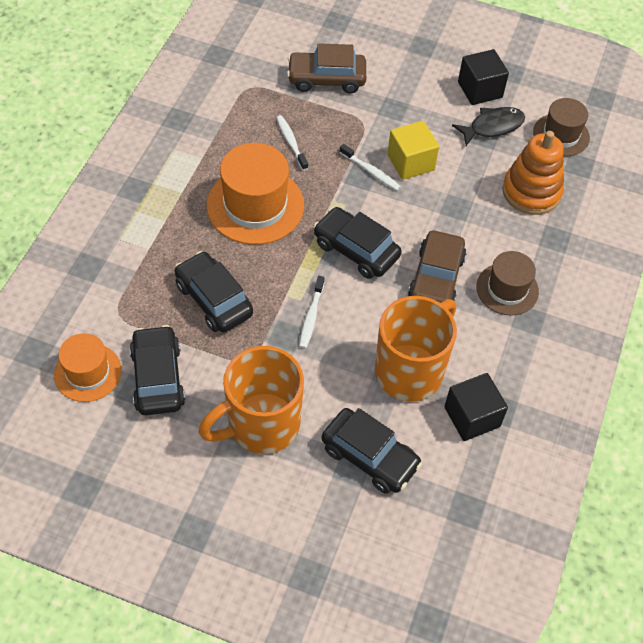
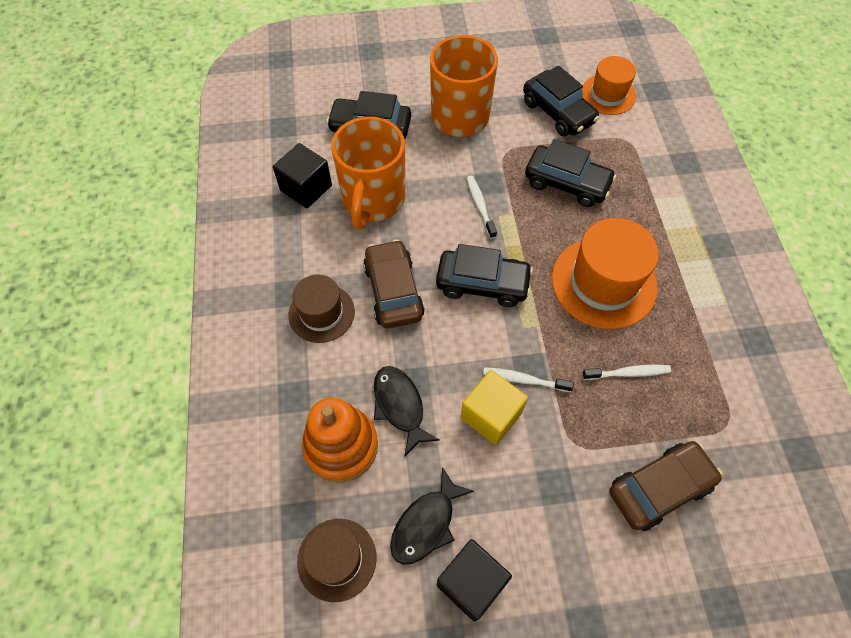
camera: 155 degrees right, 5 degrees up
white toothbrush [276,115,308,170] -> white toothbrush turned 45 degrees counterclockwise [582,365,671,380]
none -> black fish [374,366,440,456]

